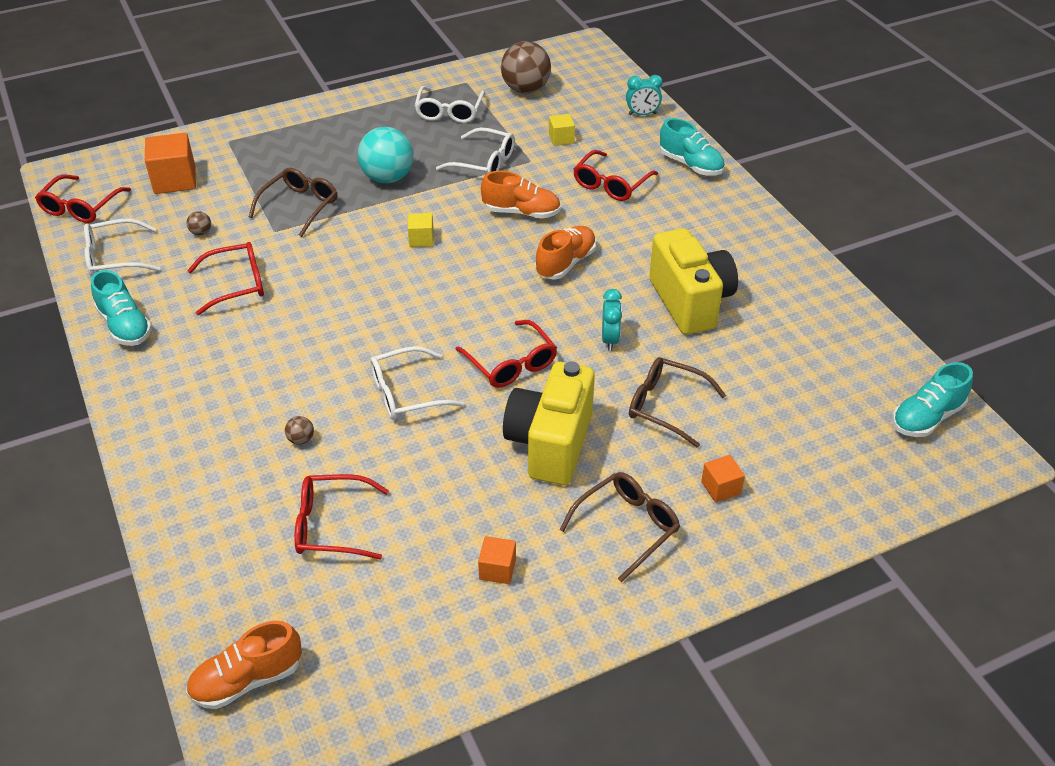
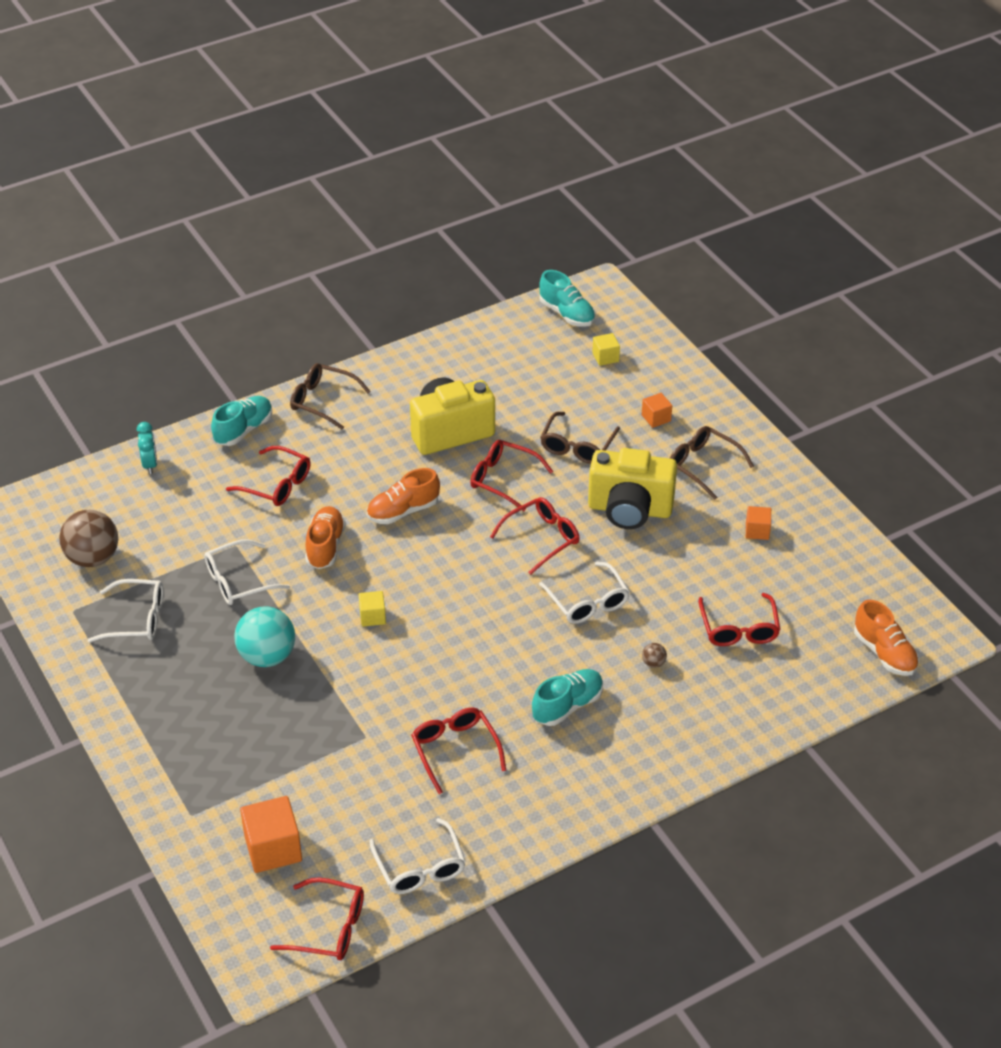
camera: 95 degrees left, 0 degrees up
turquoise shoe [91,270,152,346] -> turquoise shoe moved to [532,669,603,726]
brown ball [187,211,211,235] -> none
brown glasses [249,168,337,237] -> brown glasses moved to [290,363,371,430]
white glasses [436,127,515,173] -> white glasses turned 135 degrees counterclockwise [204,540,290,605]
orange shoe [535,226,596,280] -> orange shoe turned 60 degrees counterclockwise [367,468,440,524]
yellow cube [549,114,575,146] -> yellow cube moved to [592,333,620,366]
turquoise clock [602,289,622,351] -> red glasses [470,440,553,511]

